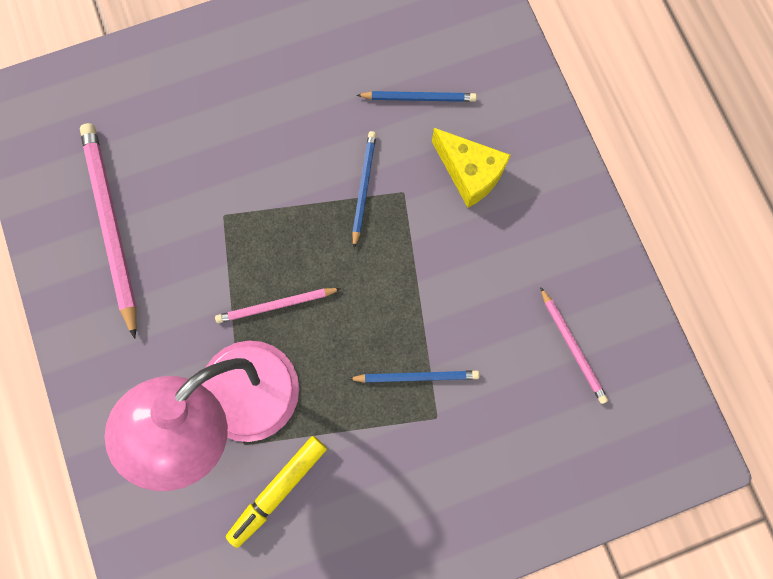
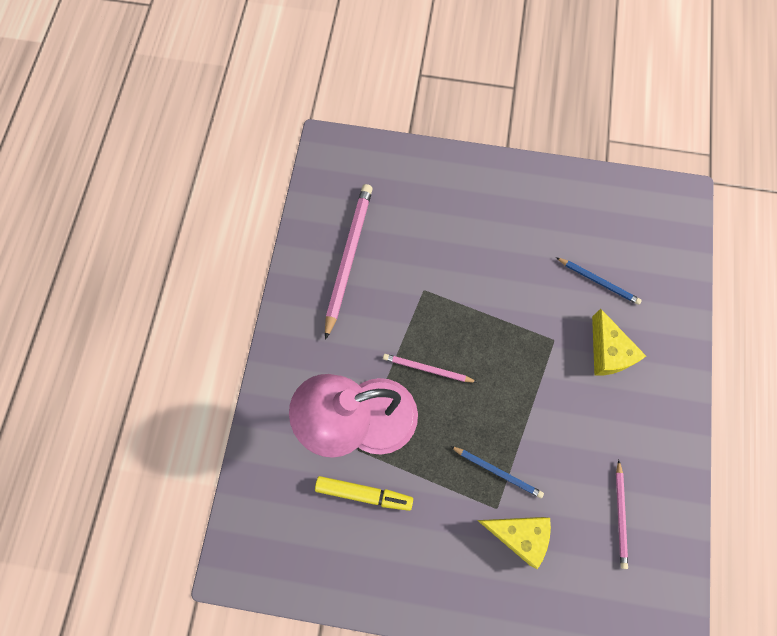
camera: 30 degrees right, 5 degrees down
yellow marker [226,436,327,548] -> yellow marker turned 150 degrees counterclockwise [315,476,413,511]
blue pencil [352,131,376,248] -> none
none -> yellow cheese [477,517,551,569]

